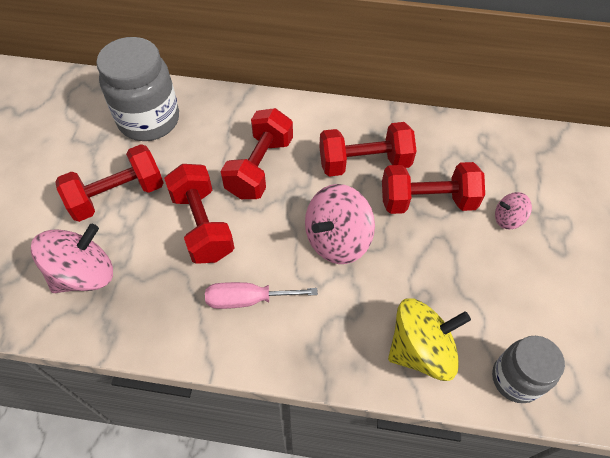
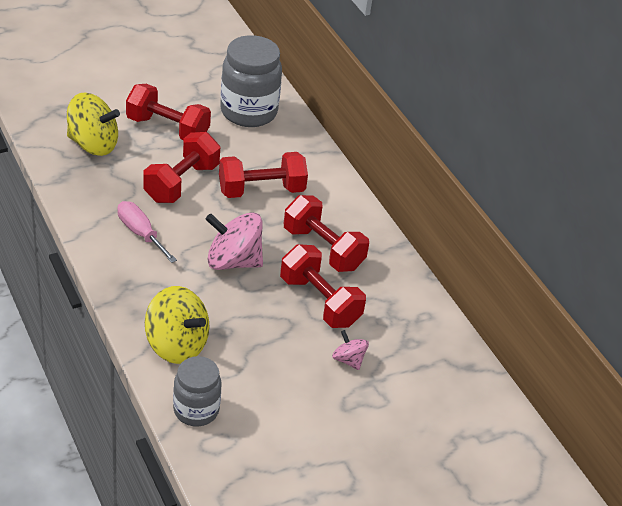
camera: 50 degrees right, 15 degrees down
pink spinning top [31,224,113,293] -> yellow spinning top [67,93,120,156]

